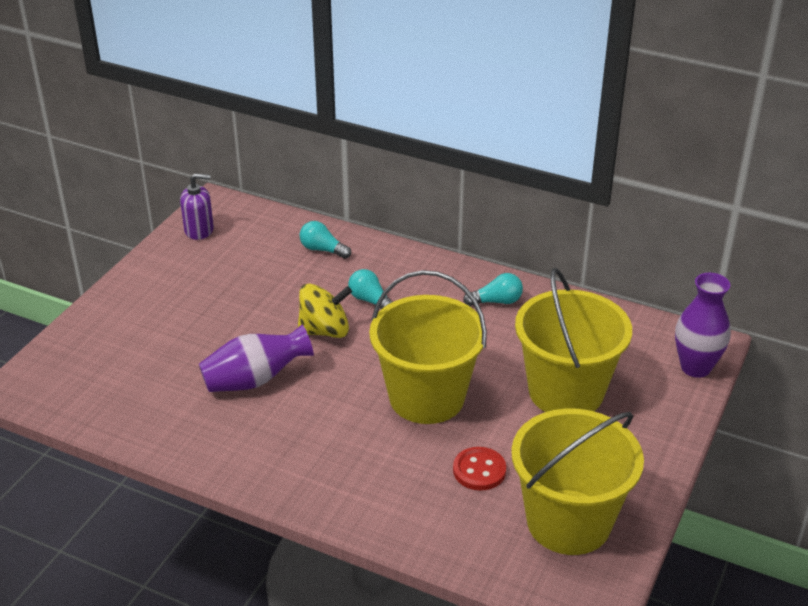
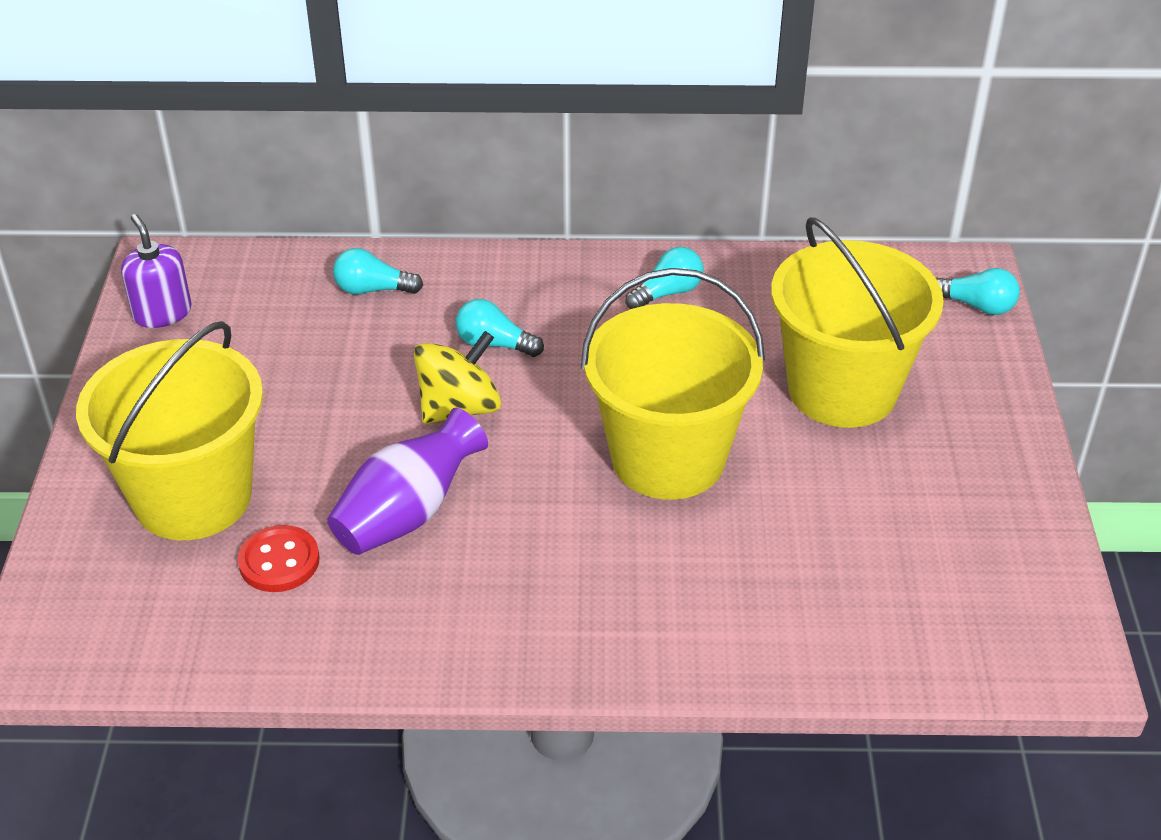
camera: 25 degrees left, 5 degrees up
purple soap dispenser [180,173,214,240] -> purple soap dispenser turned 90 degrees counterclockwise [121,214,191,328]
red button [453,447,506,490] -> red button moved to [238,525,319,592]
yellow bucket [511,408,644,555] -> yellow bucket moved to [76,321,263,540]
purple vase [675,273,731,378] -> turquoise light bulb [936,268,1020,315]

